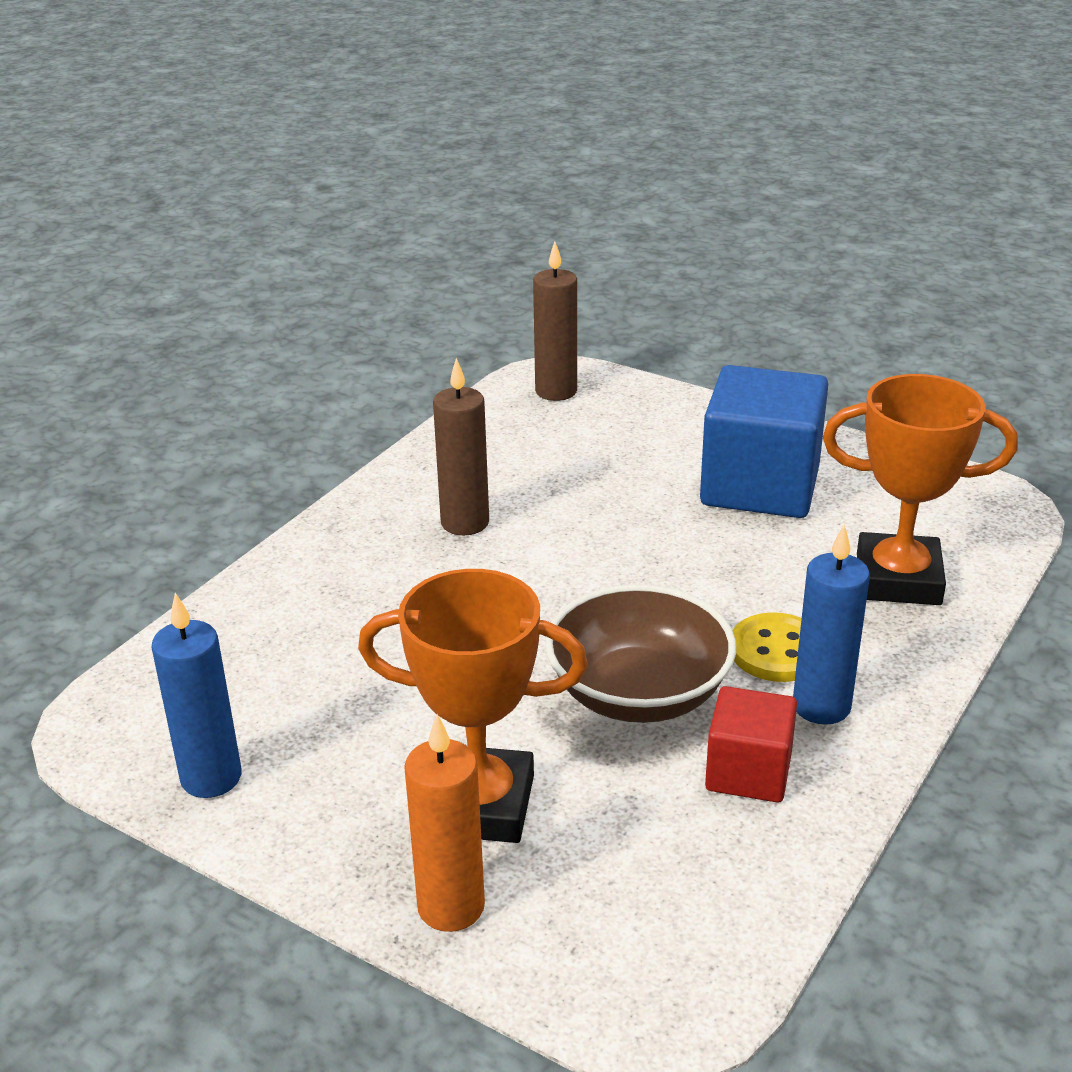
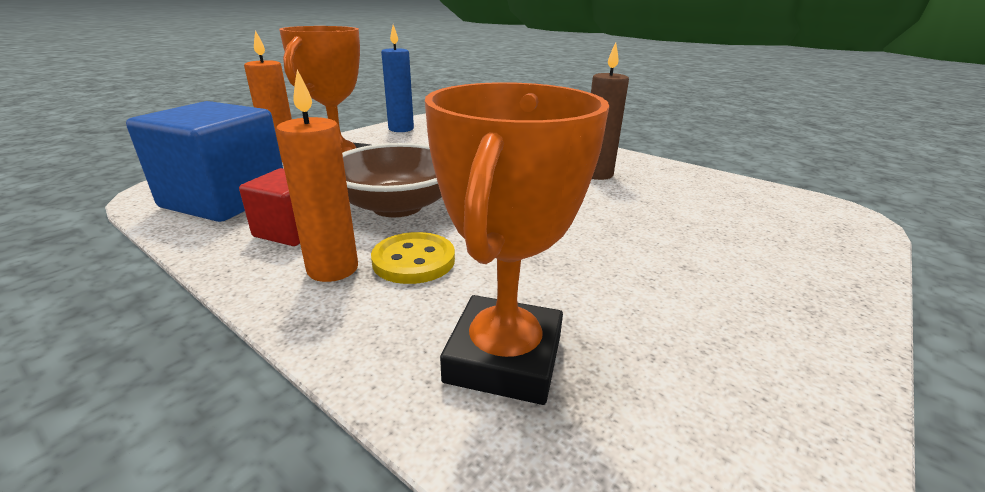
camera: 95 degrees right, 5 degrees down
brown candle [533,241,577,401] -> none
blue cube [700,365,828,518] -> blue cube moved to [126,101,283,222]
blue candle [793,524,870,725] -> orange candle [276,70,358,282]

